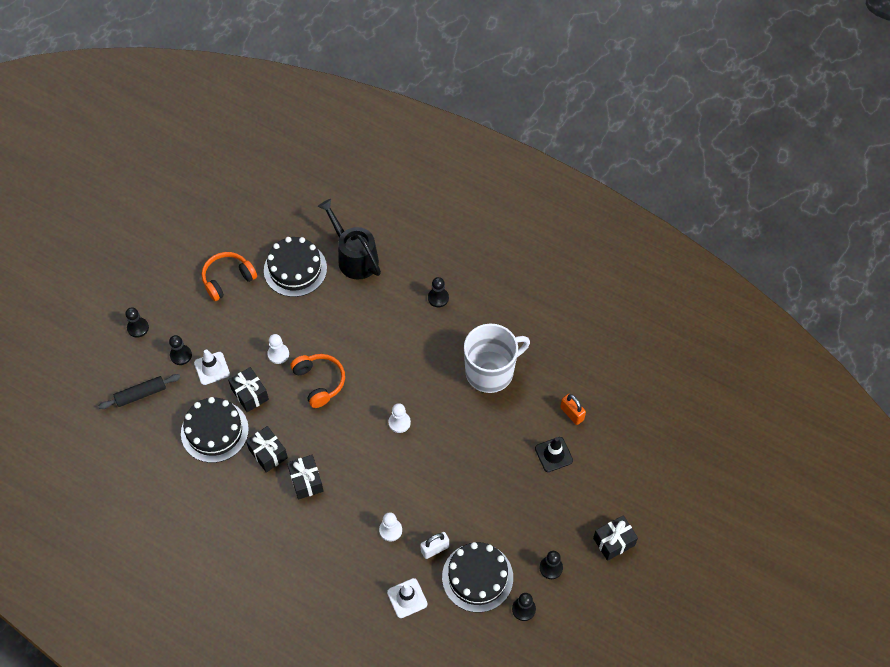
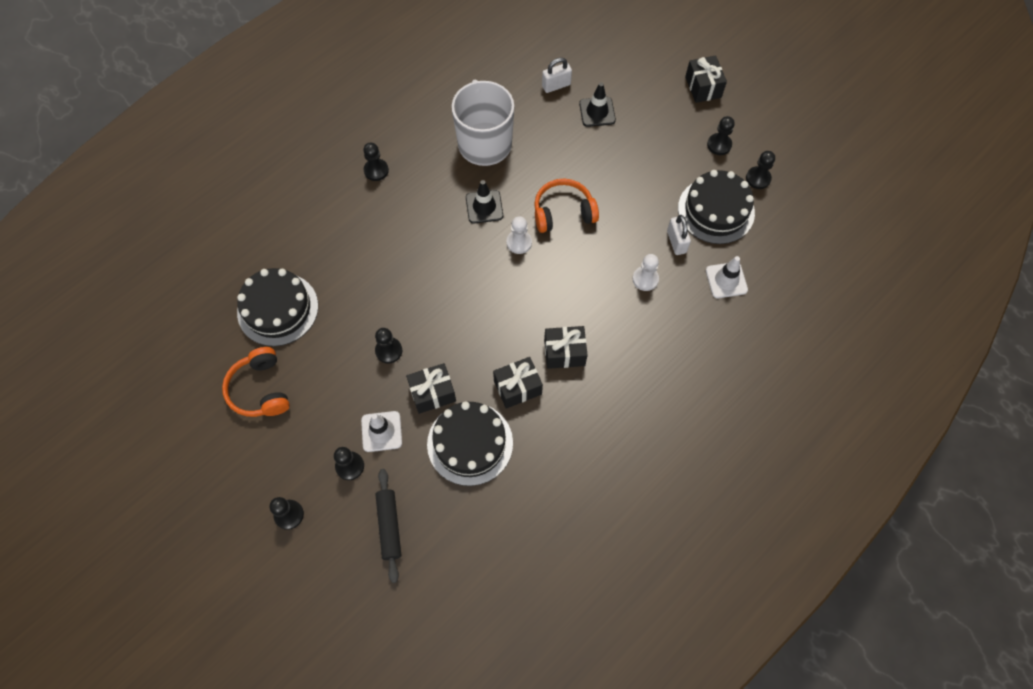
camera: 75 degrees left, 5 degrees up
white pawn [267,334,289,364] -> black pawn [375,328,402,364]
orange headphones [290,354,345,408] -> orange headphones moved to [534,178,599,233]
black watering can [318,199,381,280] -> none
orange padlock [560,394,586,425] -> white padlock [542,57,572,93]
none -> black traffic cone [466,180,503,224]

